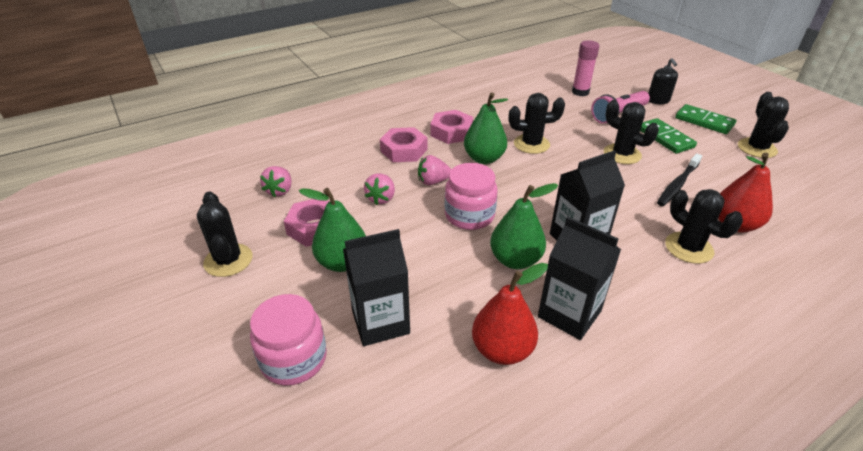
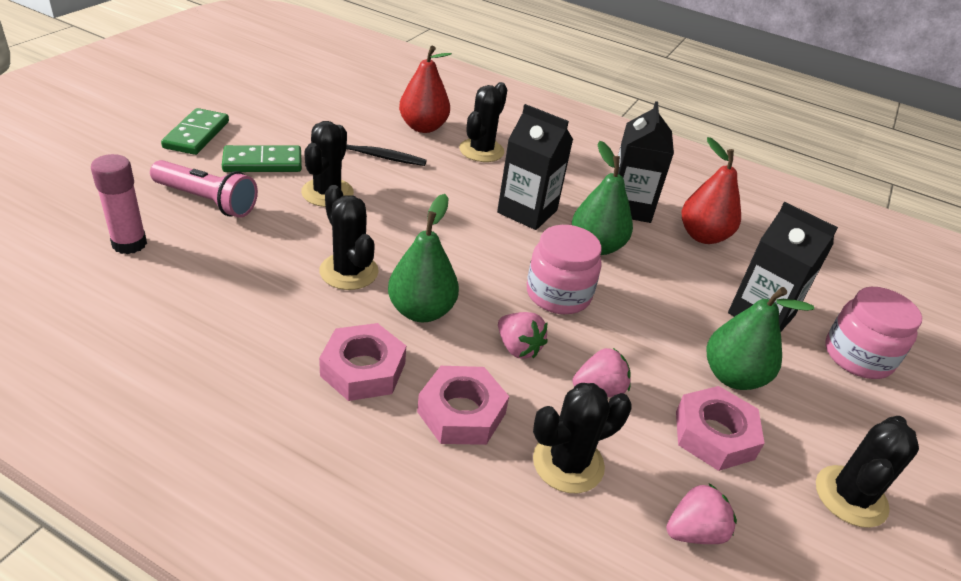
camera: 125 degrees left, 0 degrees up
green domino [640,118,697,154] -> green domino turned 45 degrees clockwise [222,145,302,172]
black soap dispenser [648,58,678,104] -> none
black cactus [738,92,789,158] -> black cactus moved to [533,383,632,493]

